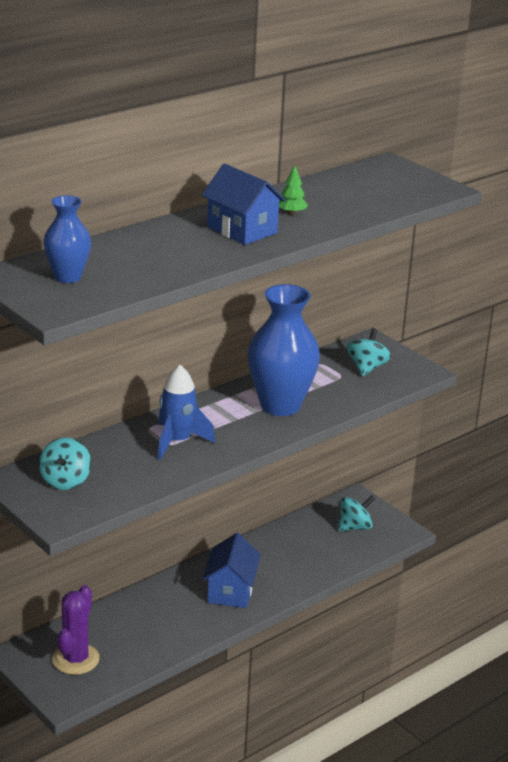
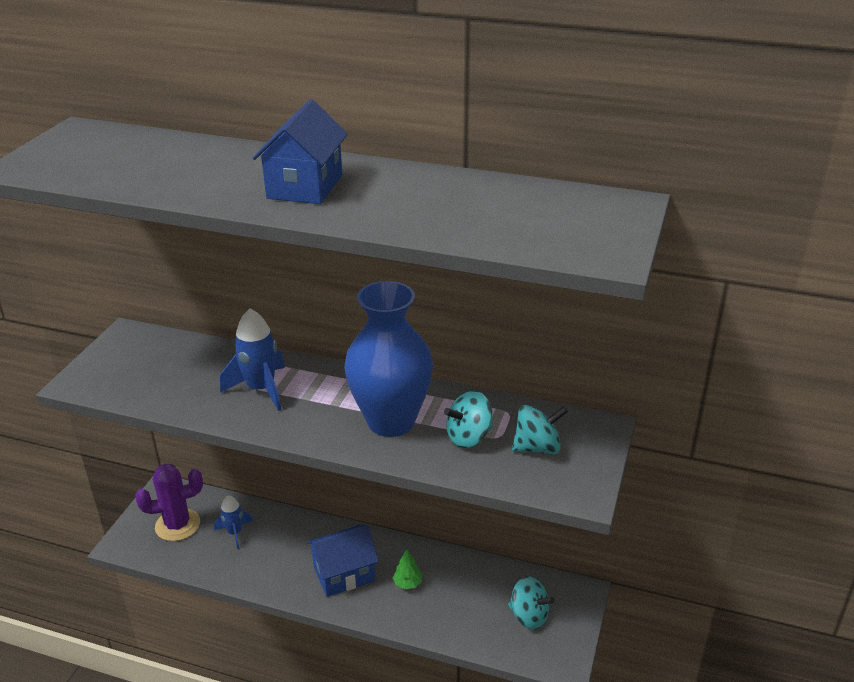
camera: 60 degrees right, 5 degrees up
turquoise spinning top [39,438,91,490] -> turquoise spinning top moved to [444,391,493,448]
blue vase [43,195,91,283] -> none
green tree [279,165,308,215] -> green tree moved to [393,549,422,589]
none -> blue rocket [214,495,253,549]

